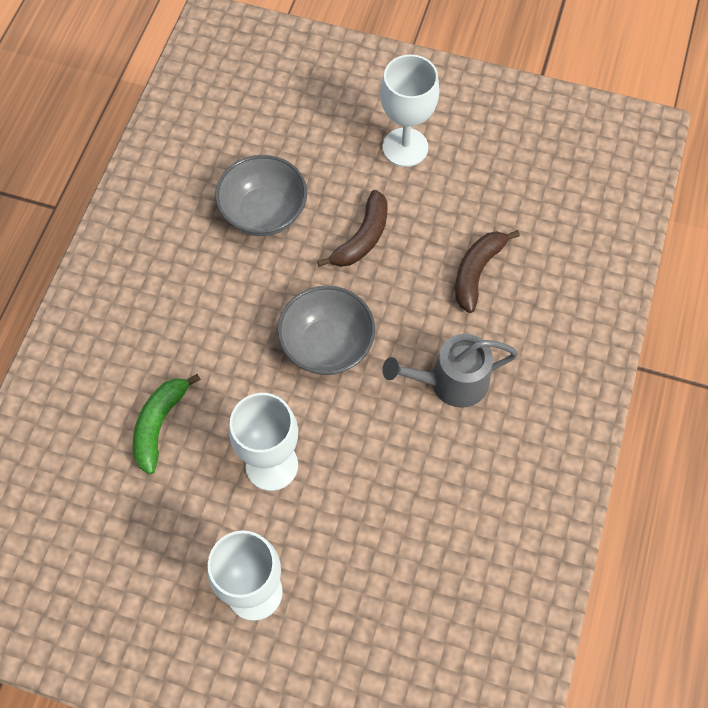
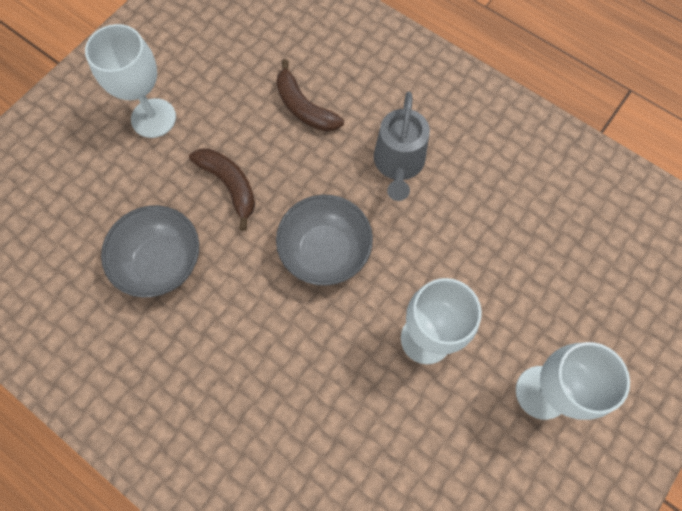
camera: 70 degrees left, 5 degrees up
green banana [133,374,201,475] -> none

